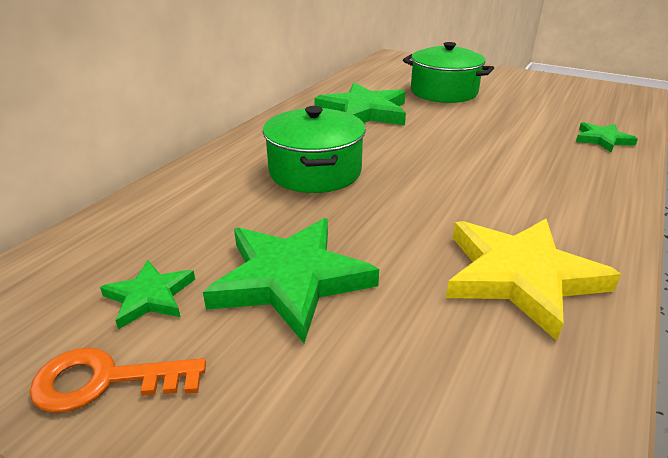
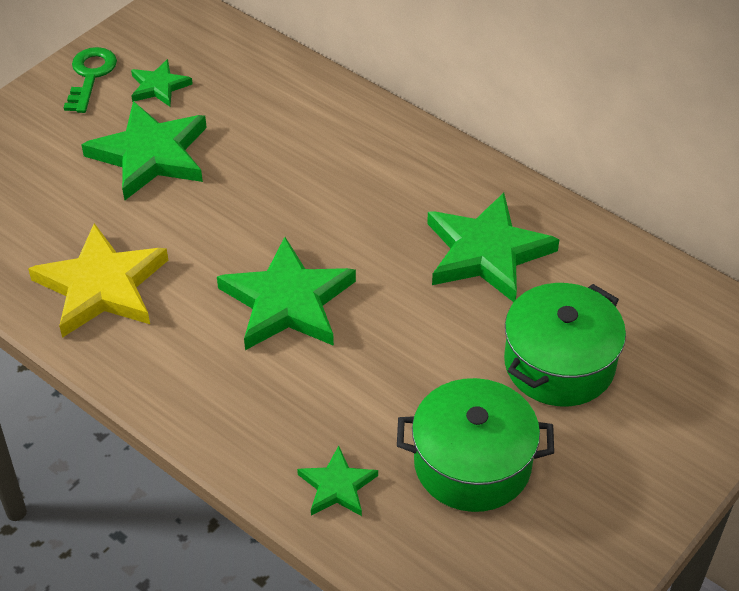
camera: 100 degrees right, 15 degrees up
orange key [30,347,206,413] -> green key [64,47,117,113]
green pot [263,106,366,193] -> green pot moved to [397,378,554,512]
none -> green star [217,237,356,350]

